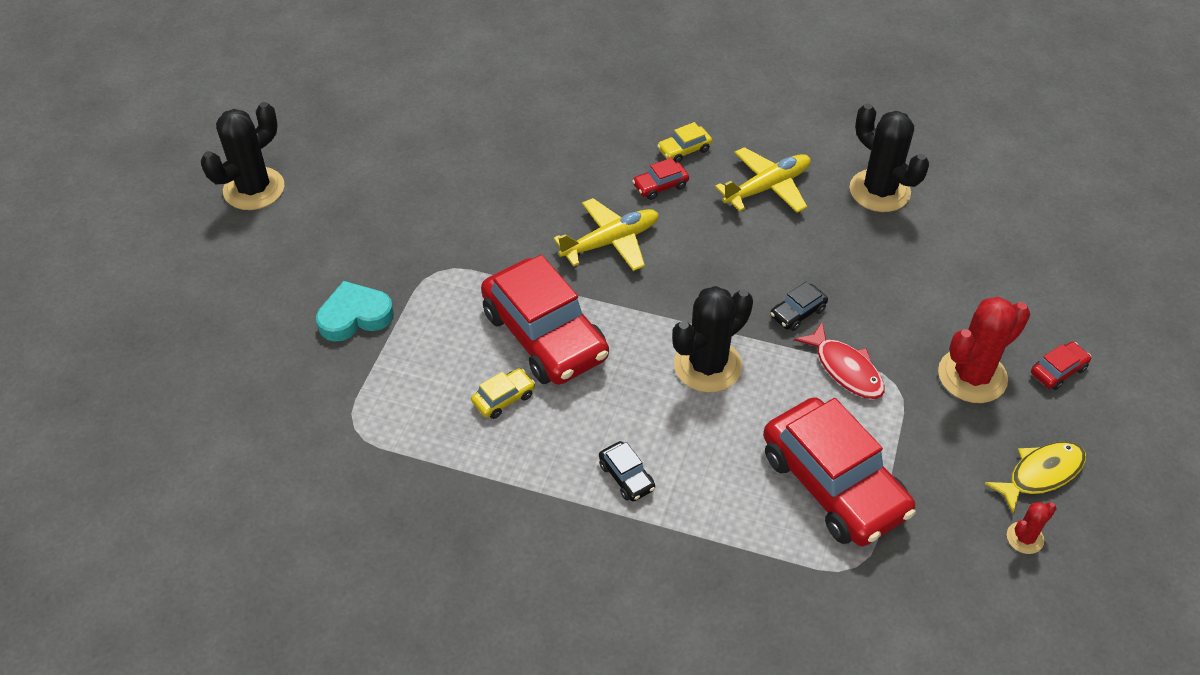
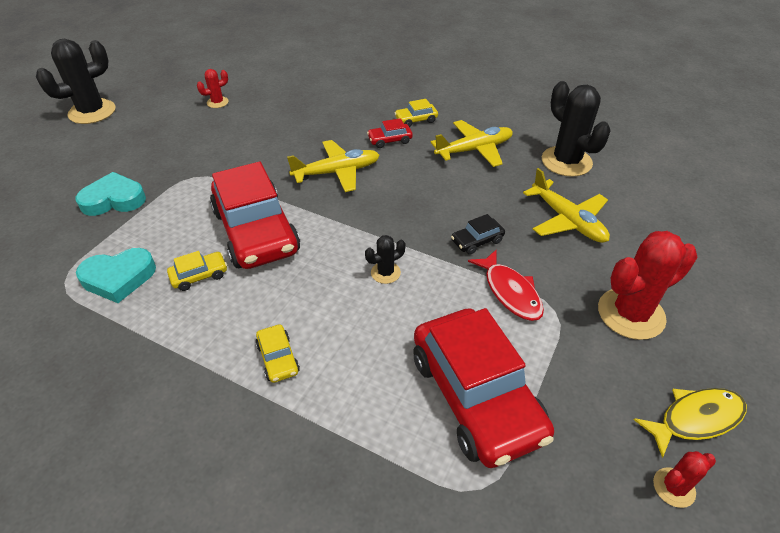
camera: 10 degrees right, 5 degrees down
black car [599,441,655,501] -> yellow car [256,324,300,383]
black cactus [672,286,753,393] -> black cactus [365,235,406,284], size x0.49
red car [1031,342,1091,390] -> none
none -> turquoise heart [76,248,156,303]
none -> red cactus [197,69,229,108]
none -> yellow plane [523,168,610,243]

